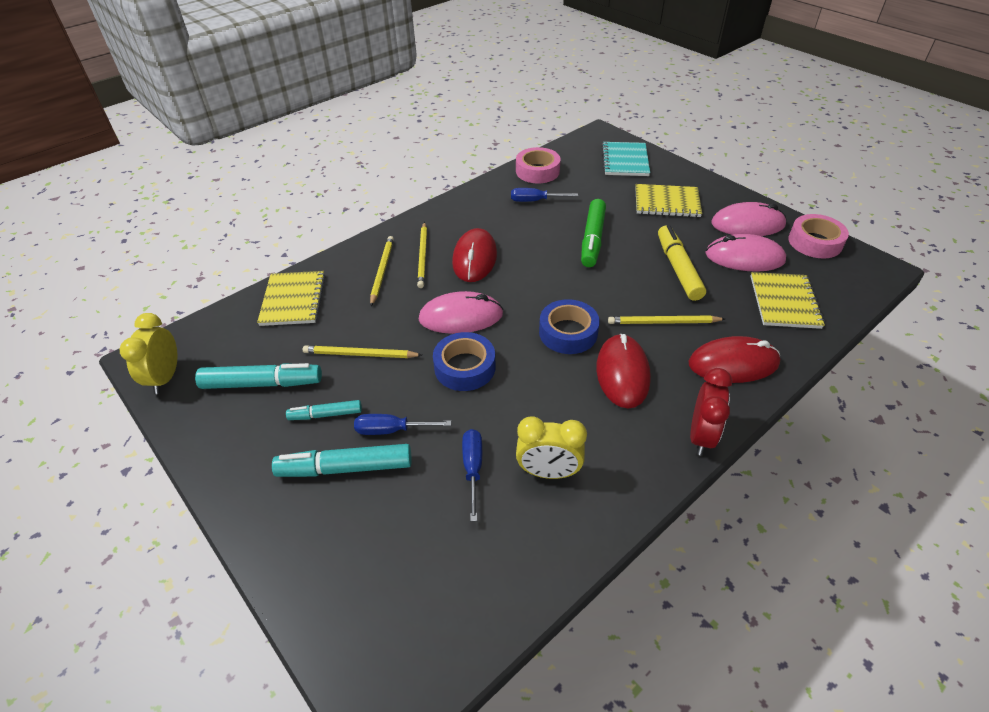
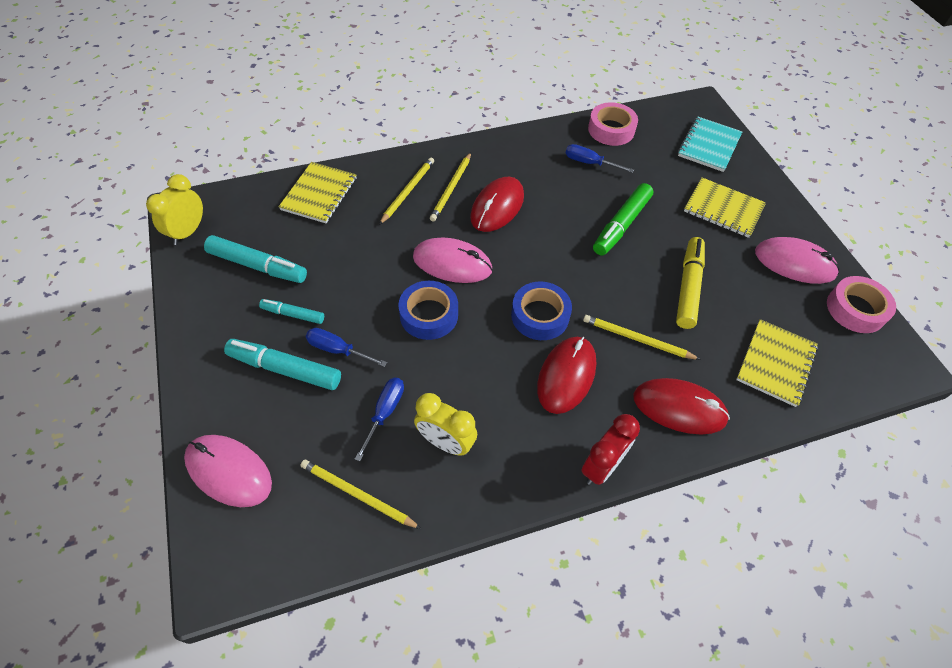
camera: 20 degrees right, 10 degrees up
yellow pencil [303,345,422,358] -> yellow pencil moved to [301,459,421,529]
pink mouse [705,234,786,272] -> pink mouse moved to [184,435,272,507]

